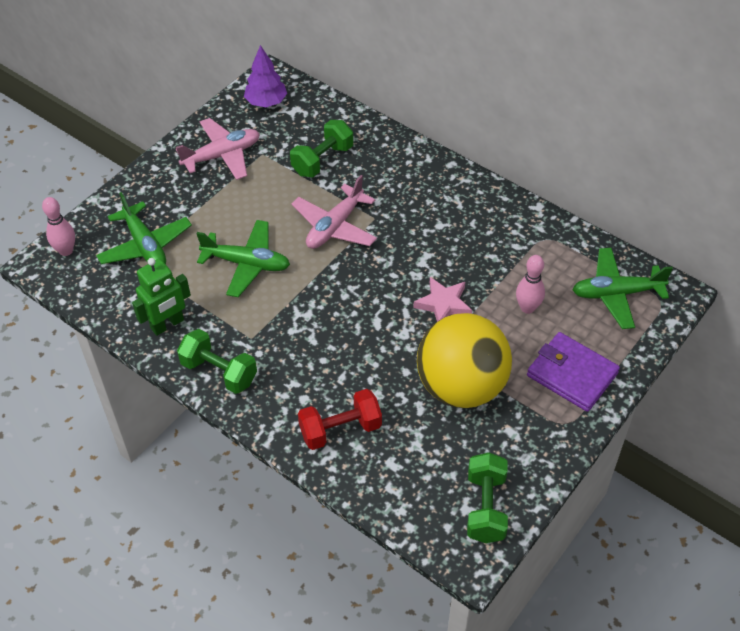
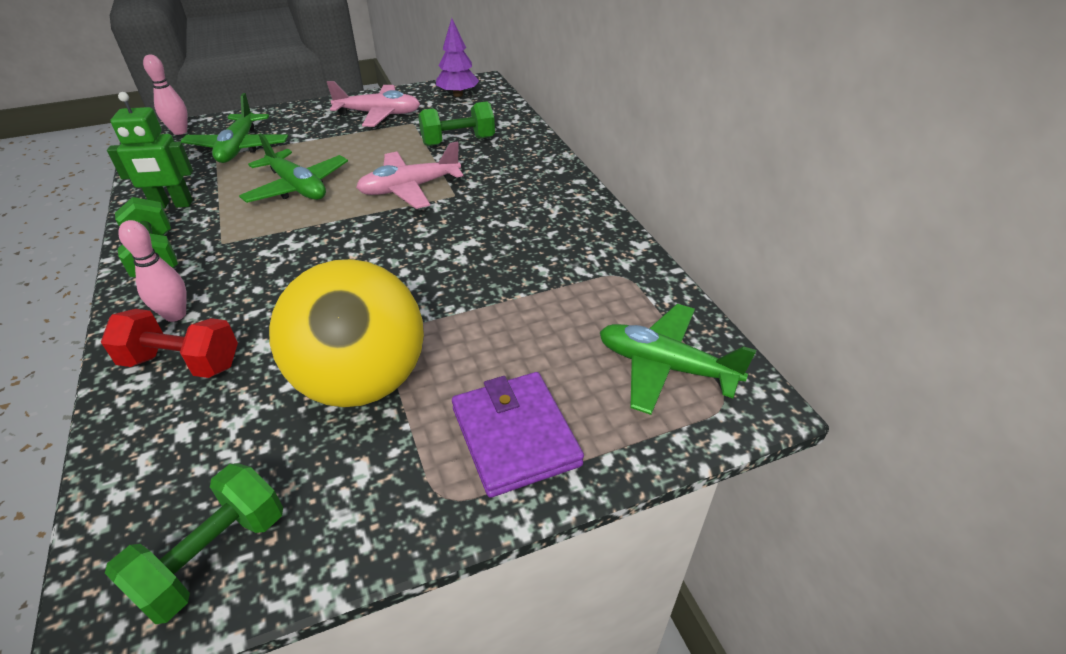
camera: 30 degrees right, 10 degrees down
pink star [413,277,472,322] -> none
pink bowling pin [516,255,545,314] -> pink bowling pin moved to [118,220,187,322]

